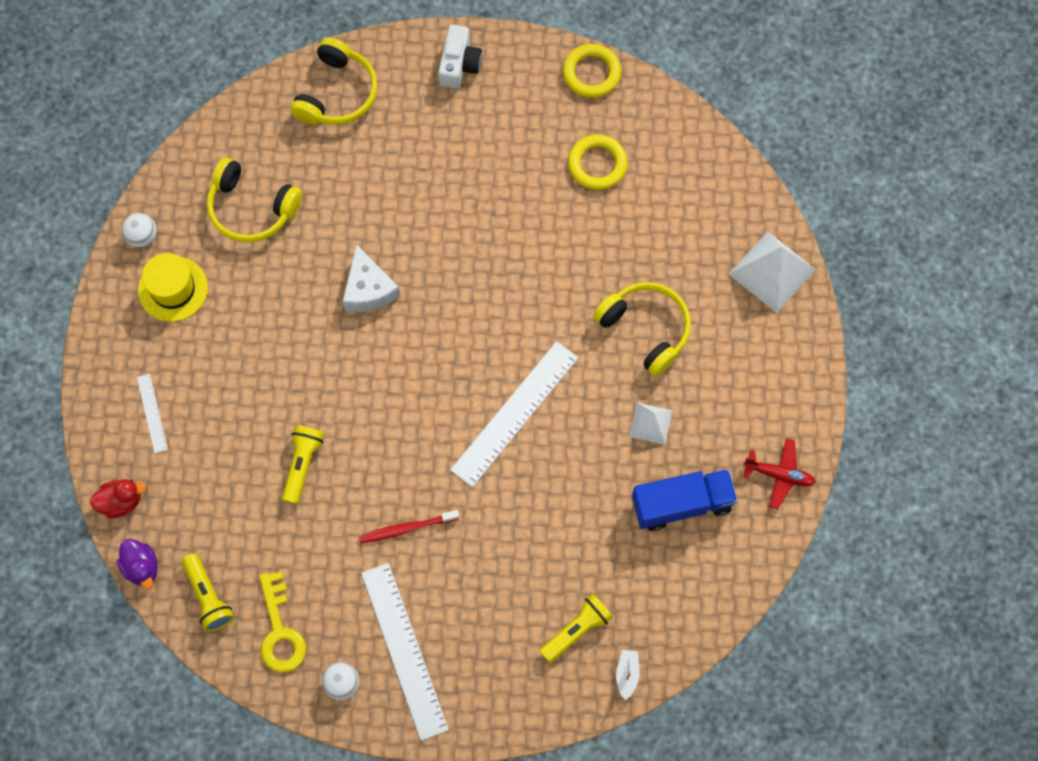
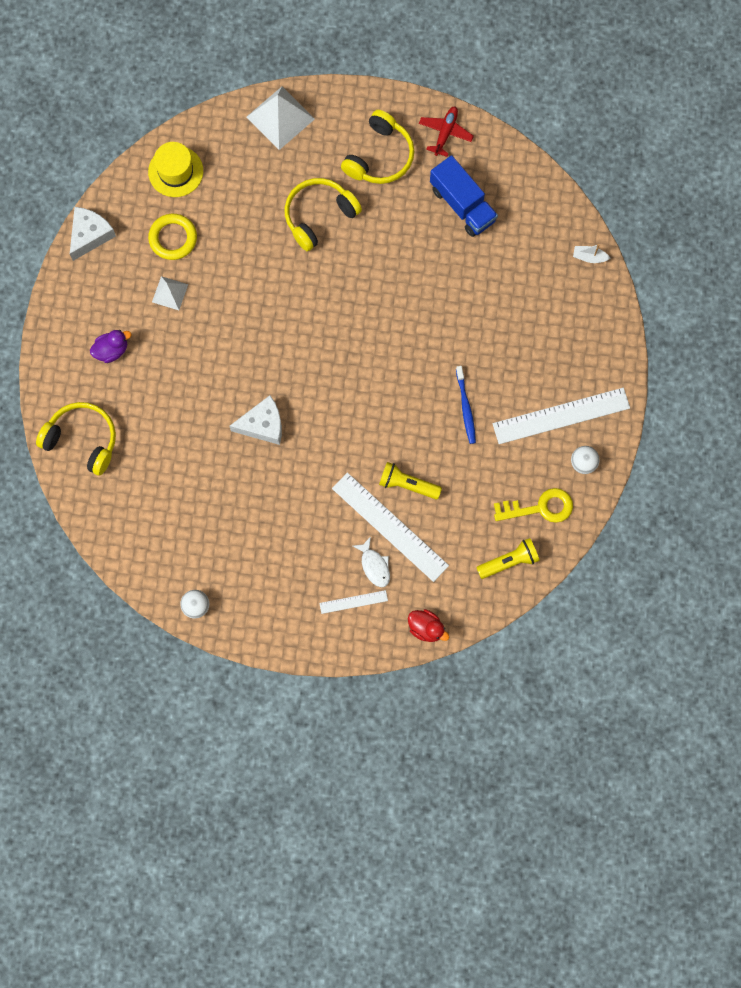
camera: 85 degrees left, 5 degrees up
red duck [90,479,146,518] -> red duck turned 135 degrees clockwise [408,609,449,642]
purple duck [117,539,158,589] -> purple duck moved to [90,330,131,363]
yellow hat [138,253,208,322] -> yellow hat moved to [148,142,203,197]
yellow headphones [207,158,302,243] -> yellow headphones moved to [341,110,414,184]
red toothbrush [359,510,459,543] -> blue toothbrush [456,366,476,444]
white camera [438,25,482,89] -> none
white ruler [450,341,578,487] -> white ruler moved to [332,472,449,582]
yellow flashlight [539,594,613,663] -> none
yellow ring [563,44,621,98] -> white cheese [70,207,116,261]
white pyramid [629,403,672,445] -> white pyramid moved to [152,276,188,310]
blue truck [632,469,737,531] -> blue truck turned 150 degrees clockwise [430,155,498,237]
none -> white fish [353,537,390,587]

